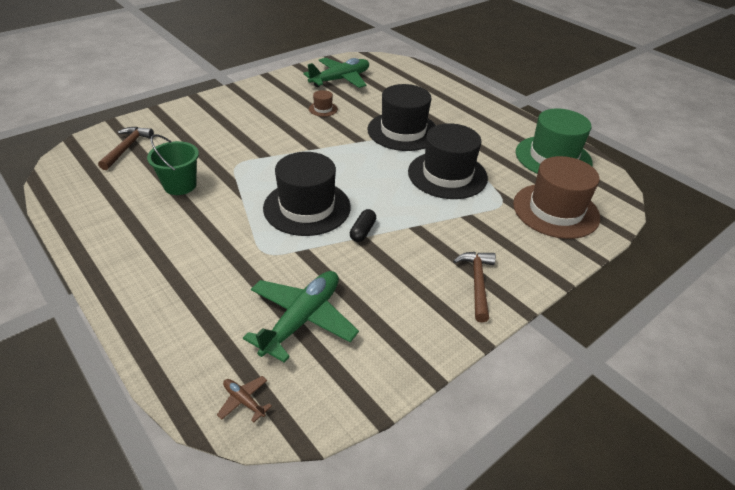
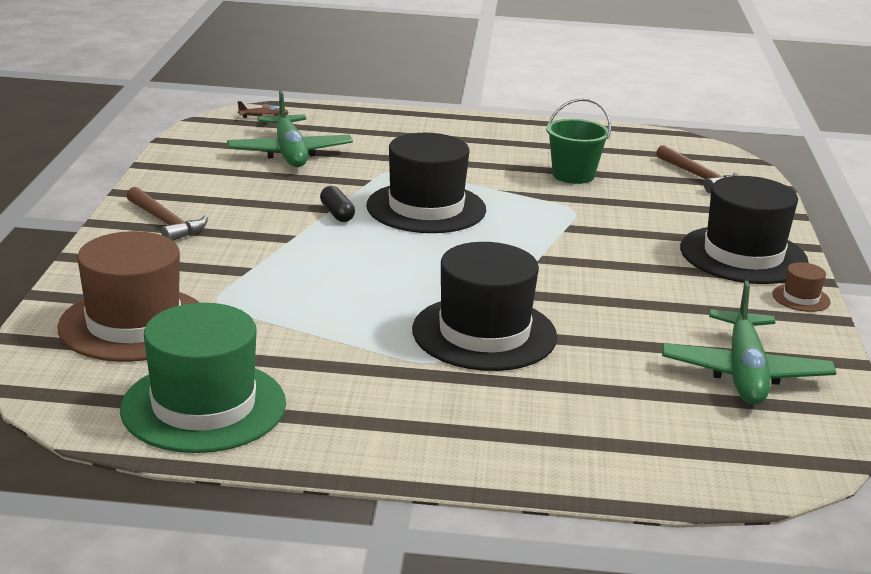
camera: 135 degrees right, 15 degrees down
brown hat [309,90,338,117] -> brown hat moved to [772,262,831,312]
black hat [408,123,488,199] -> black hat moved to [680,176,809,284]

